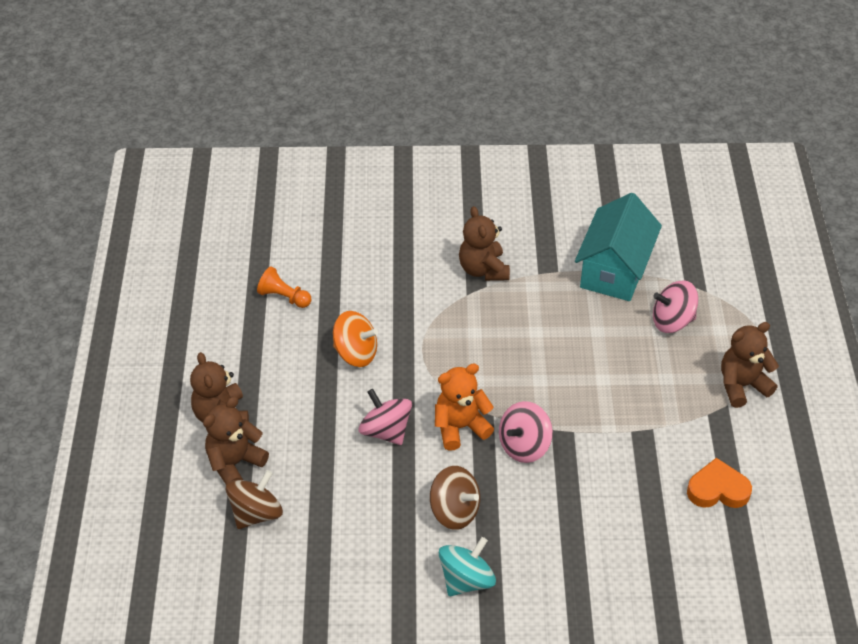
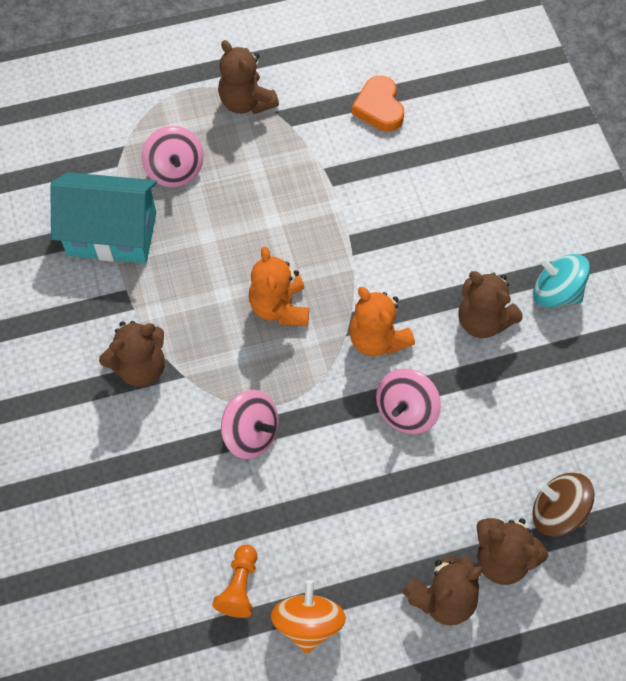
camera: 105 degrees left, 15 degrees up
orange spinning top [333,311,378,367] -> orange spinning top moved to [271,580,346,653]
brown spinning top [430,466,480,530] -> brown teddy bear [458,271,523,338]
pink spinning top [499,401,553,463] -> pink spinning top moved to [221,390,279,459]
none -> orange teddy bear [249,246,309,326]

